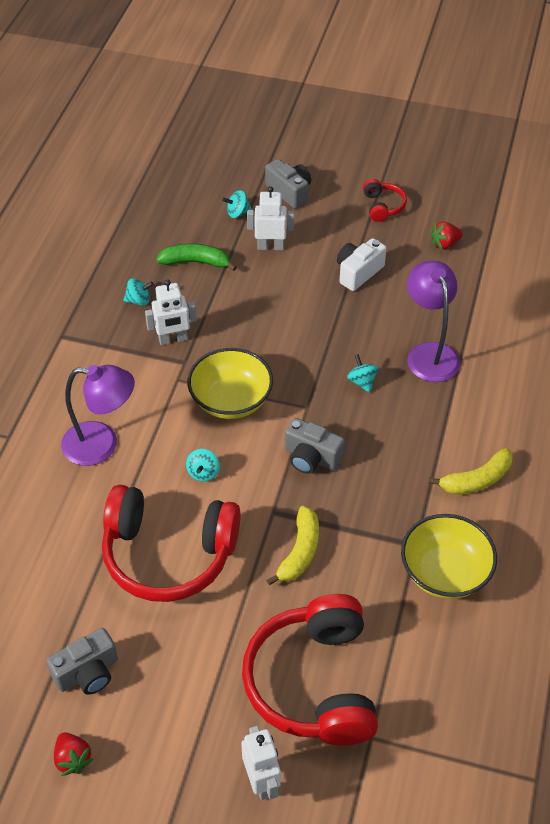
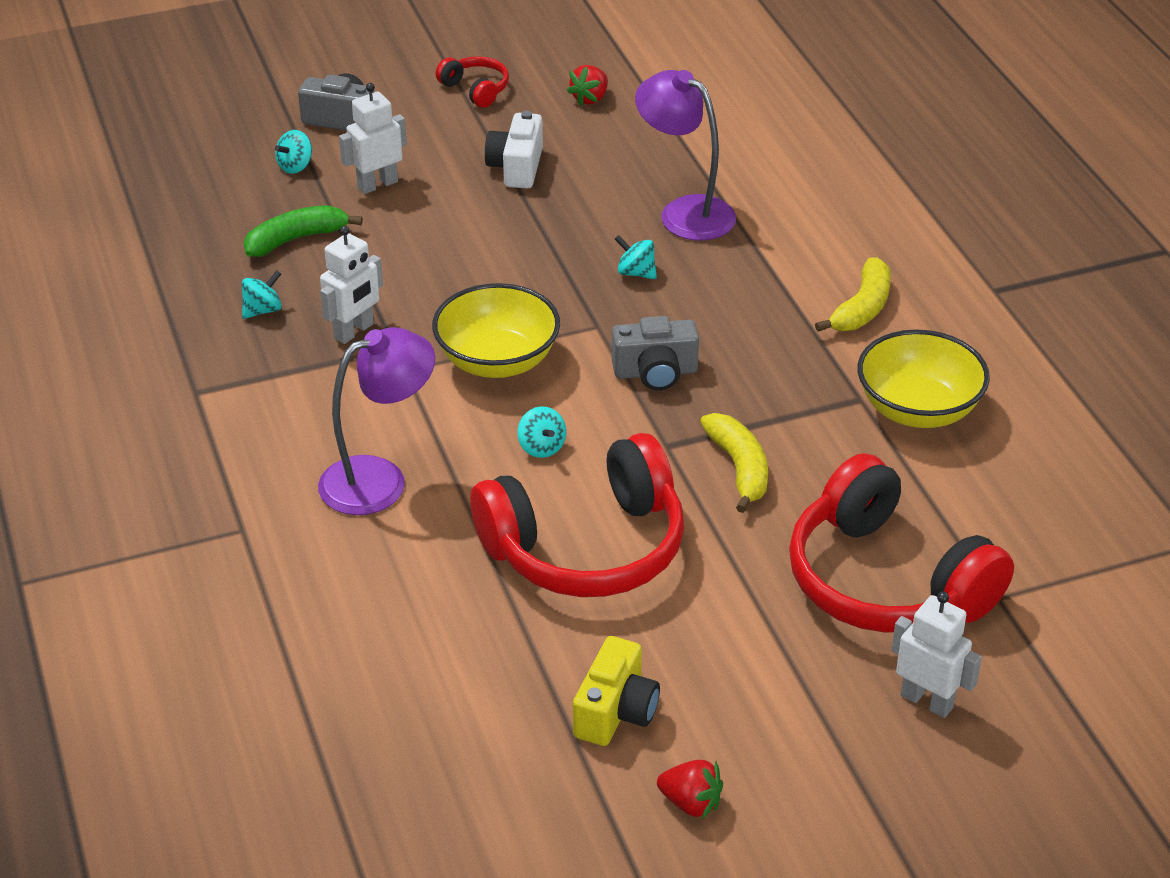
camera: 35 degrees left, 10 degrees down
grey camera [47,628,118,695] -> yellow camera [573,636,660,746]

